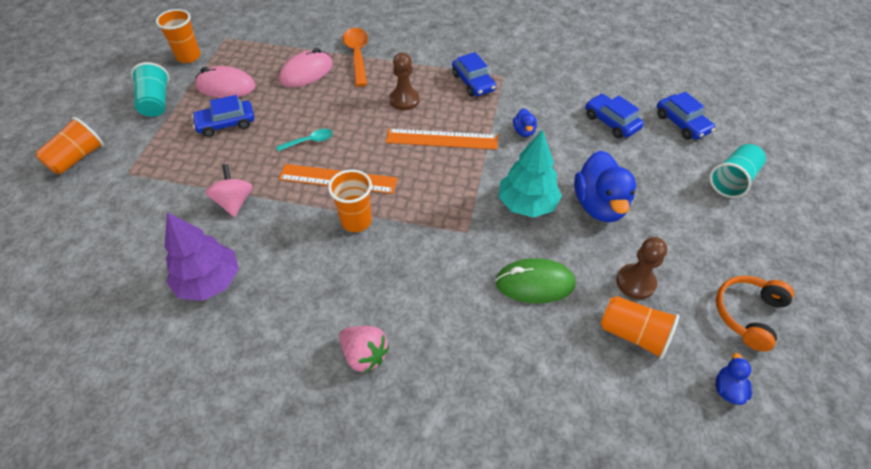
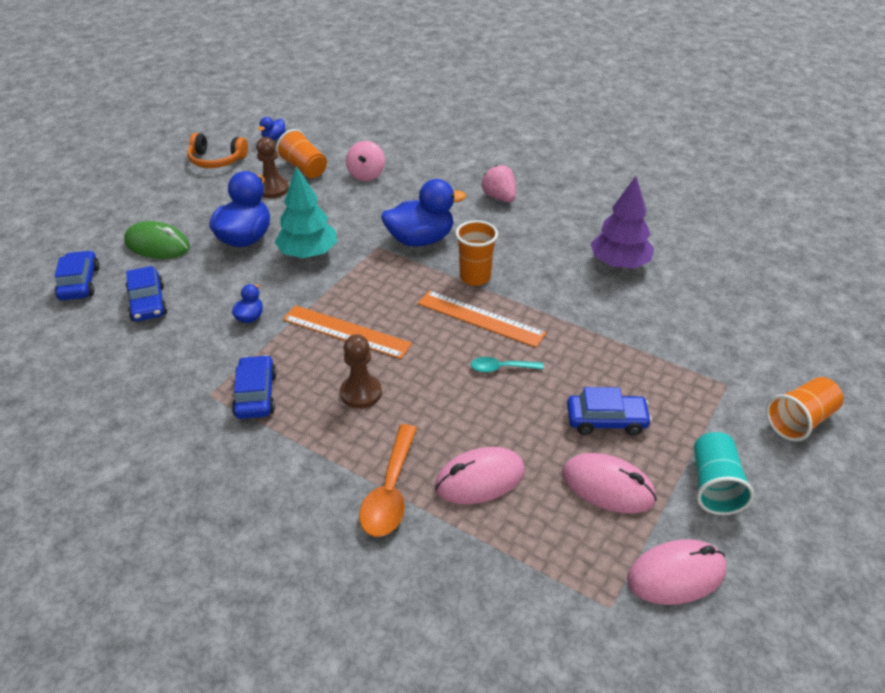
camera: 160 degrees left, 10 degrees down
orange cup [156,9,201,63] -> pink mouse [627,539,727,605]
pink spinning top [205,164,253,217] -> pink spinning top moved to [346,141,385,181]
green mouse [495,258,576,304] -> green mouse moved to [124,221,190,259]
turquoise cup [710,144,766,198] -> none
orange headphones [716,276,794,352] -> orange headphones turned 45 degrees clockwise [187,133,248,168]
none -> blue duck [381,179,466,247]

